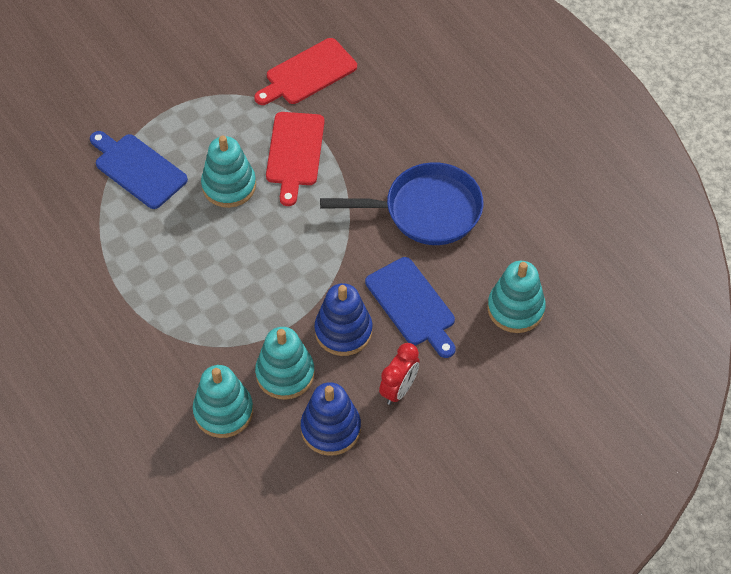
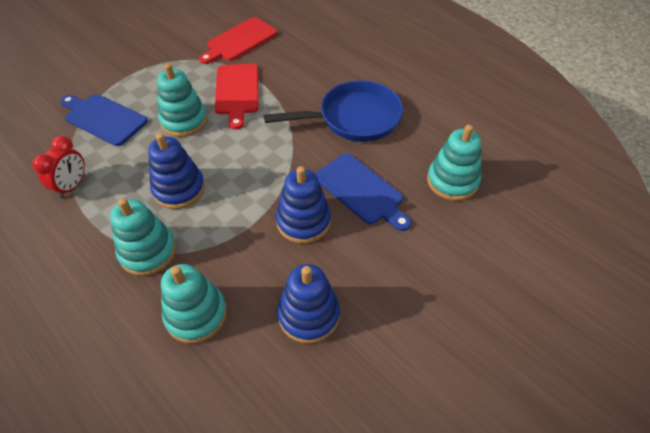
camera: 10 degrees left, 5 degrees down
turquoise stacking toy [255,327,315,400] -> turquoise stacking toy moved to [110,198,177,276]
red clock [379,343,420,405] -> red clock moved to [32,136,85,199]
none -> blue stacking toy [148,133,205,209]

